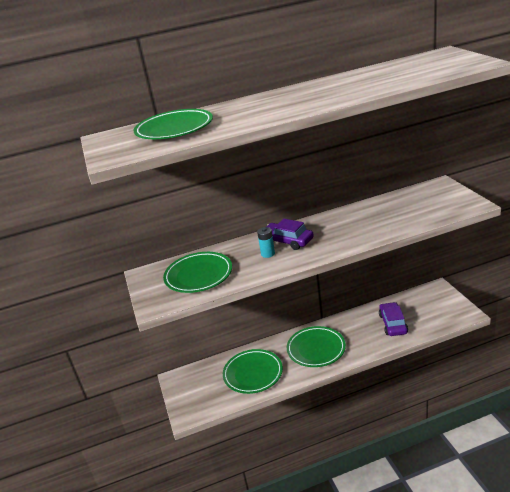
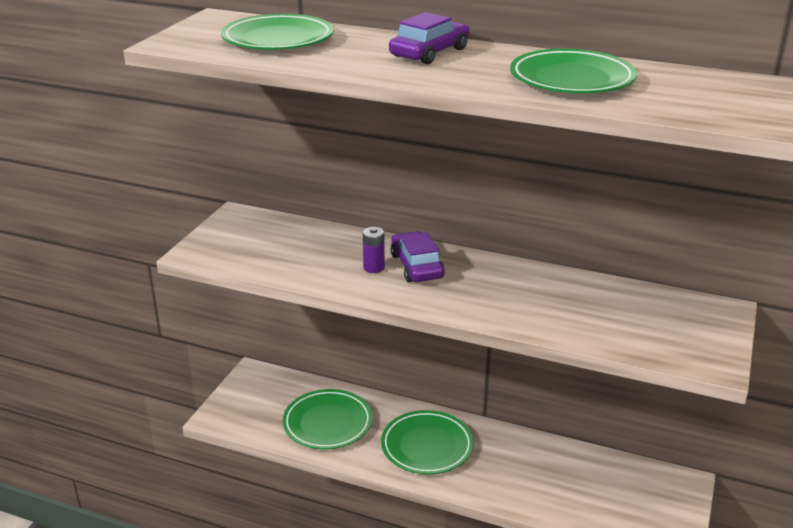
camera: 35 degrees right, 0 degrees up
green plate [163,252,232,293] -> green plate moved to [510,49,637,93]
turquoise battery [257,227,275,258] -> purple battery [363,227,385,273]
purple car [379,302,408,336] -> purple car moved to [389,12,470,64]

